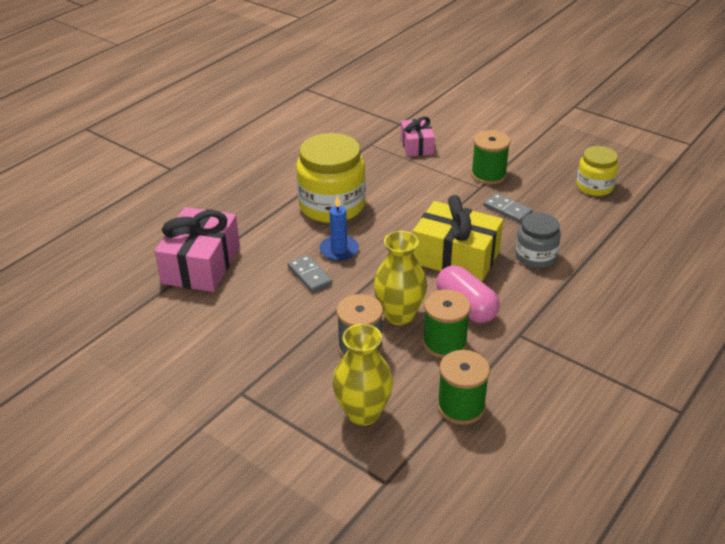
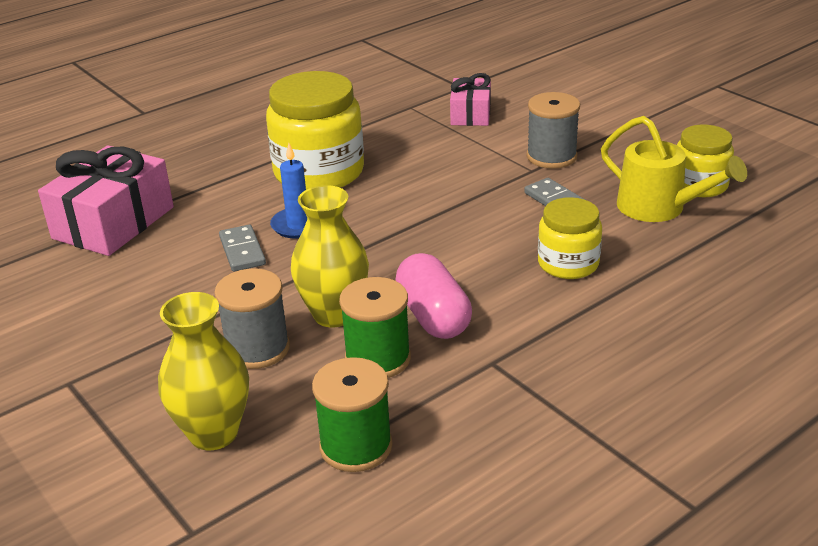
camera: 15 degrees right, 5 degrees down
yellow gift [413,195,503,282] -> none
green spool [471,130,510,185] -> grey spool [526,92,580,169]
grey jar [515,212,561,268] -> yellow jar [538,197,602,279]
none -> yellow watering can [601,116,747,222]

